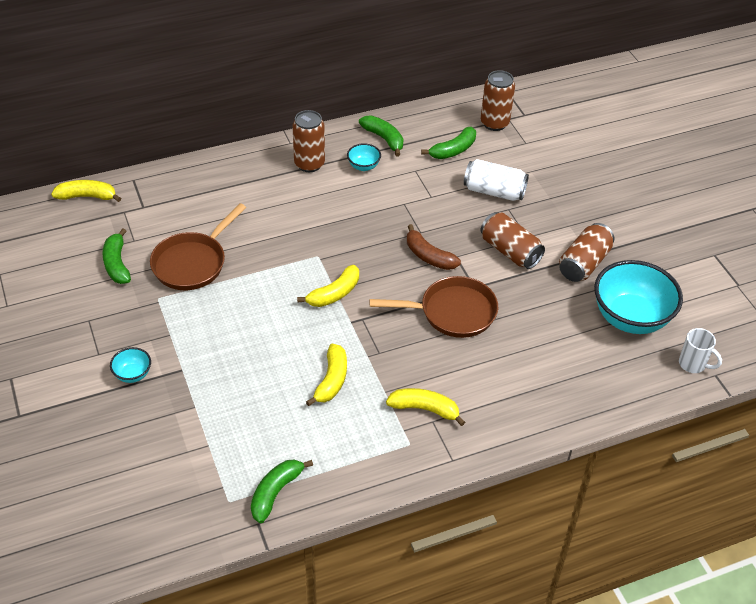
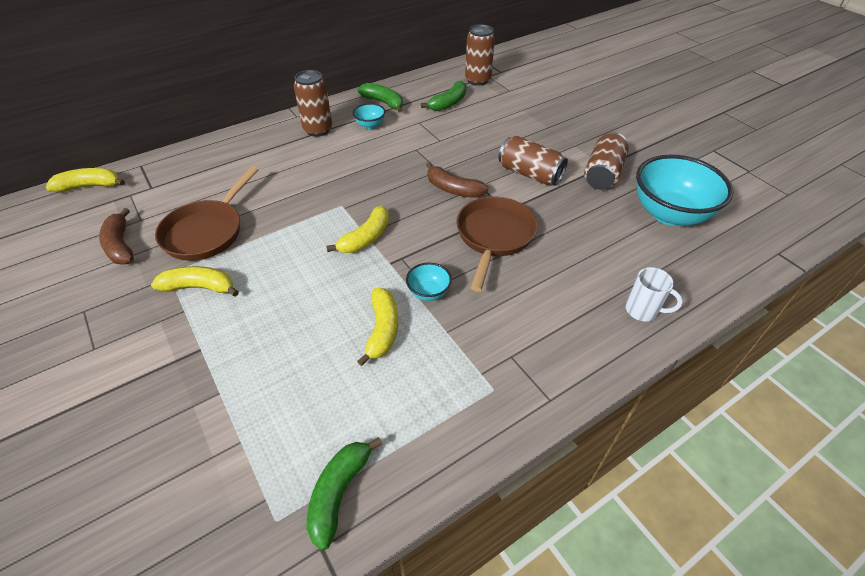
camera: 10 degrees left, 0 degrees up
green banana [102,228,131,284] -> brown banana [99,208,134,265]
turquoise bowl [110,347,151,383] -> turquoise bowl moved to [406,263,452,301]
brown pan [370,276,498,338] -> brown pan turned 60 degrees counterclockwise [456,196,538,292]
yellow banana [386,388,465,426] -> yellow banana moved to [151,266,239,297]
white can [464,159,529,201] -> none
white mug [679,328,722,373] -> white mug moved to [626,267,683,321]

